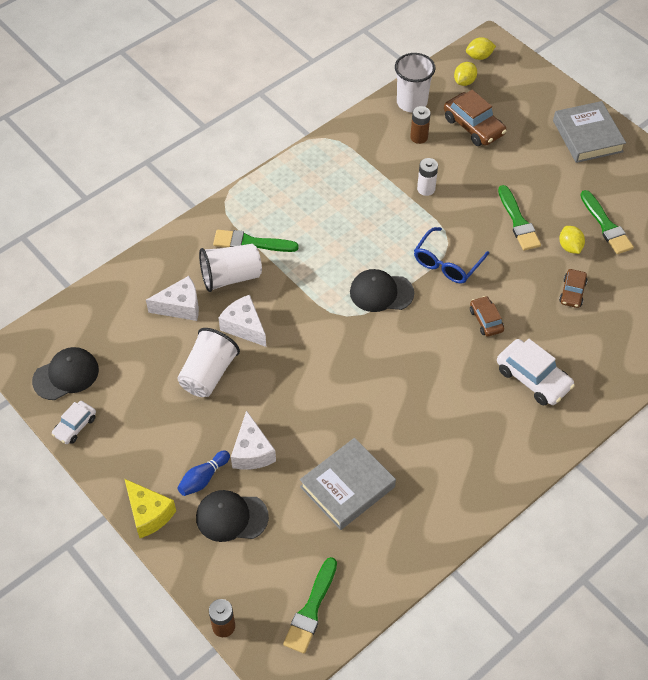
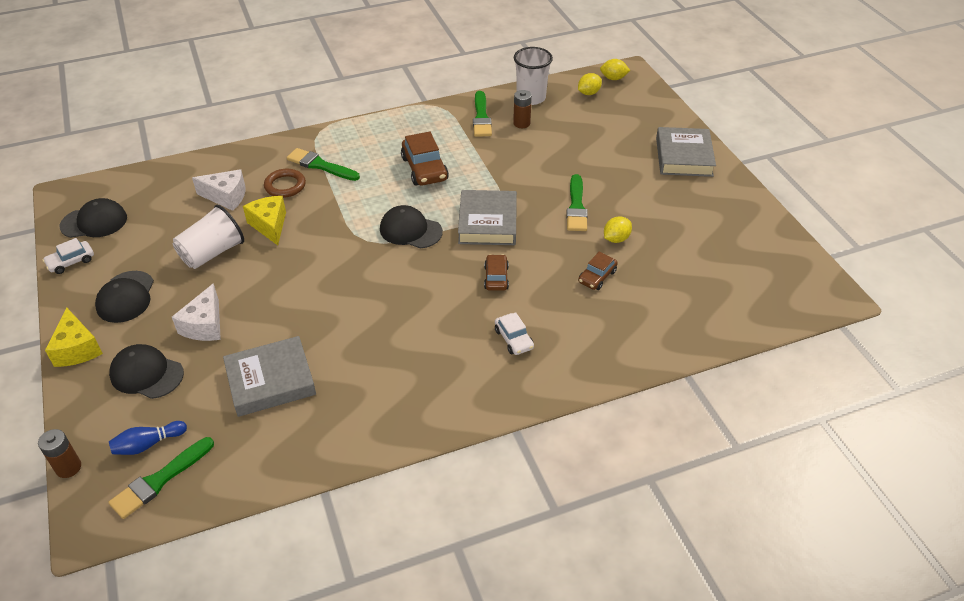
camera: 20 degrees right, 10 degrees down
blue bowling pin [177,450,230,496] -> blue bowling pin moved to [109,421,187,455]
white cup [199,244,262,292] -> brown ring [264,169,306,198]
white cheese [219,295,266,347] -> yellow cheese [243,196,286,245]
blue glasses [414,227,489,284] -> grey book [458,190,517,245]
white battery [417,158,438,196] -> none
brown car [444,90,507,146] -> brown car moved to [401,132,449,186]
white car [497,339,575,406] -> white car [495,312,534,355], size x0.60
yellow lemon [559,226,585,254] -> yellow lemon turned 45 degrees clockwise [604,216,632,243]
green brush [580,190,634,254] -> green brush moved to [473,91,492,137]
none -> black cap [95,271,154,323]

